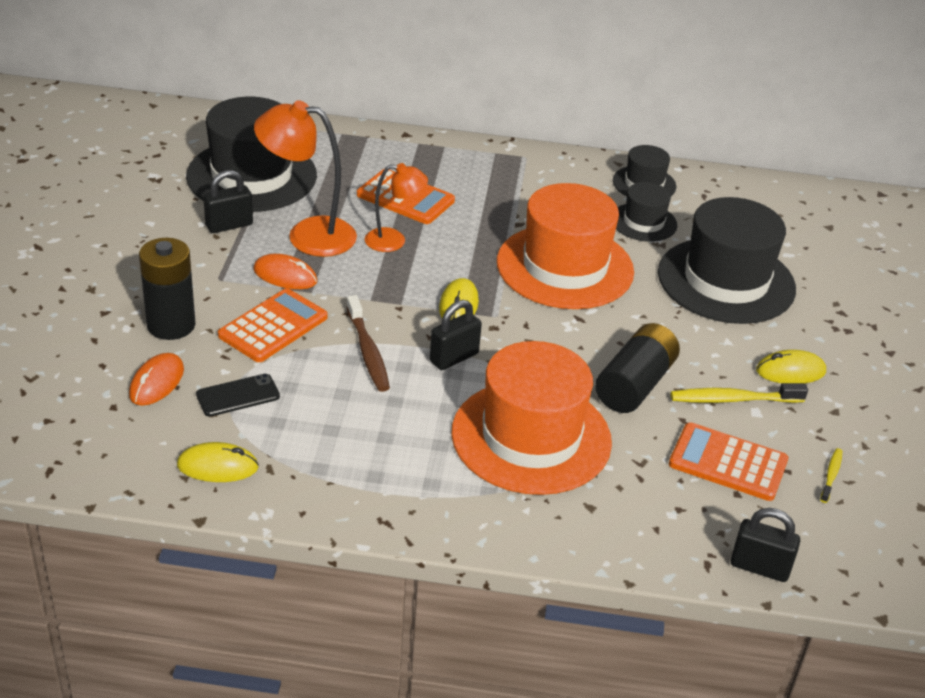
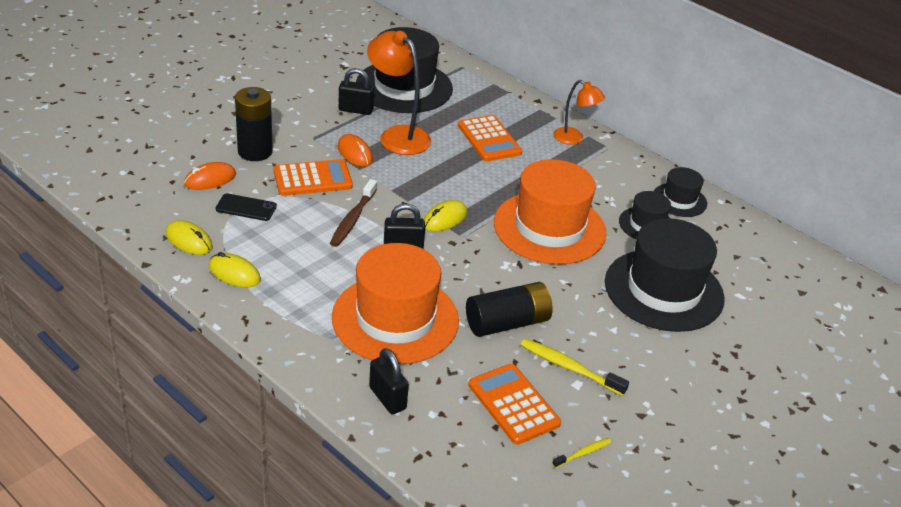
camera: 35 degrees right, 0 degrees up
orange lamp [365,163,428,252] -> orange lamp moved to [553,80,605,145]
black padlock [731,508,800,582] -> black padlock moved to [369,348,409,415]
yellow mouse [756,350,826,383] -> yellow mouse moved to [209,252,261,287]

